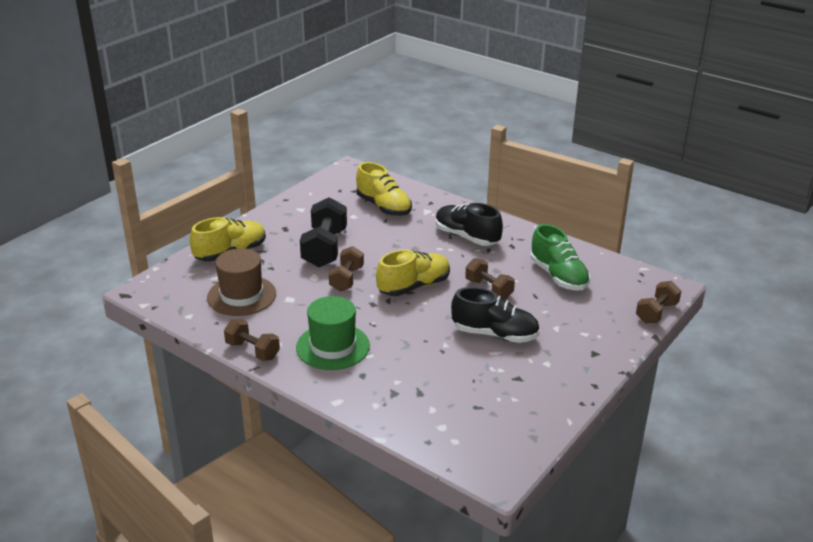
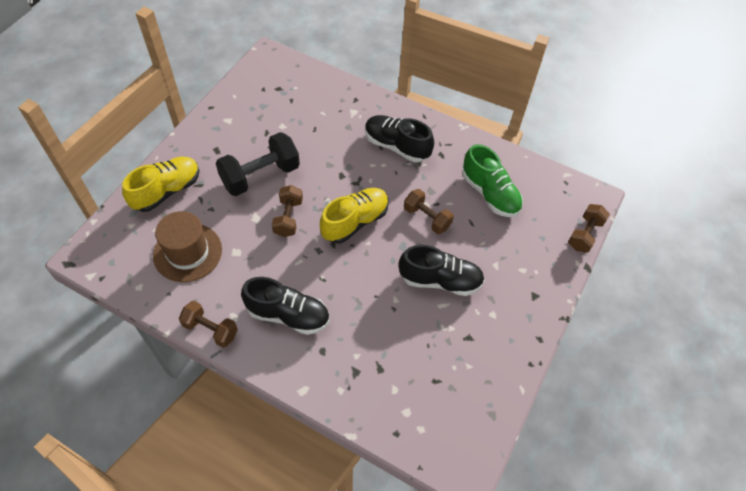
camera: 10 degrees left, 25 degrees up
green hat [296,296,370,370] -> black shoe [241,277,329,335]
black dumbbell [300,197,347,267] -> black dumbbell turned 60 degrees clockwise [216,132,300,196]
yellow shoe [356,162,412,216] -> none

